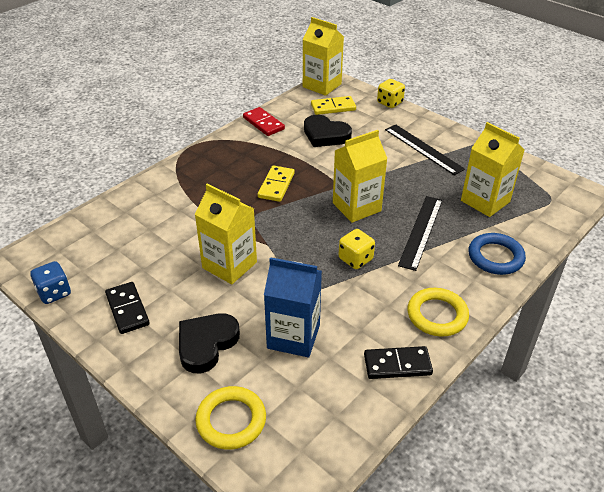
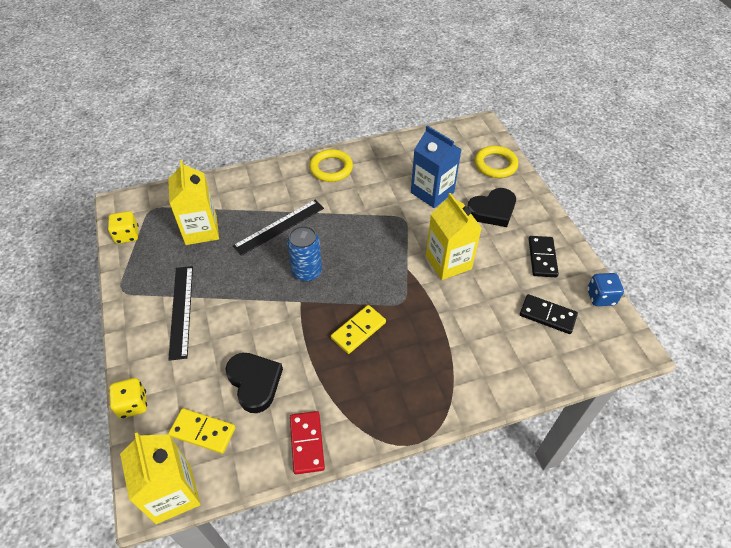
camera: 150 degrees left, 10 degrees up
yellow carton [333,130,388,223] -> blue can [287,226,322,281]
yellow dice [339,229,375,269] -> yellow dice moved to [108,211,139,244]
black domino [364,346,433,379] -> black domino moved to [520,294,578,334]
blue ring [468,233,526,275] -> none

